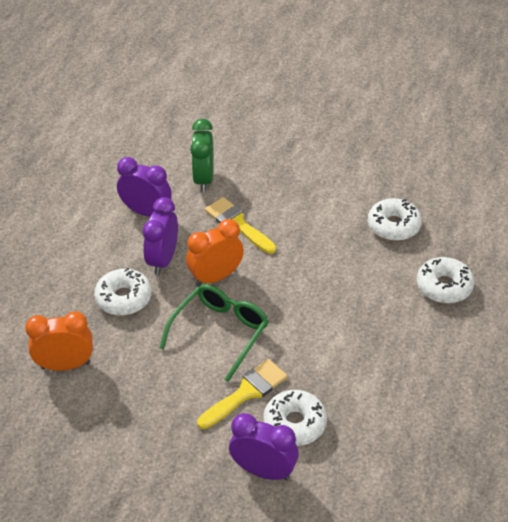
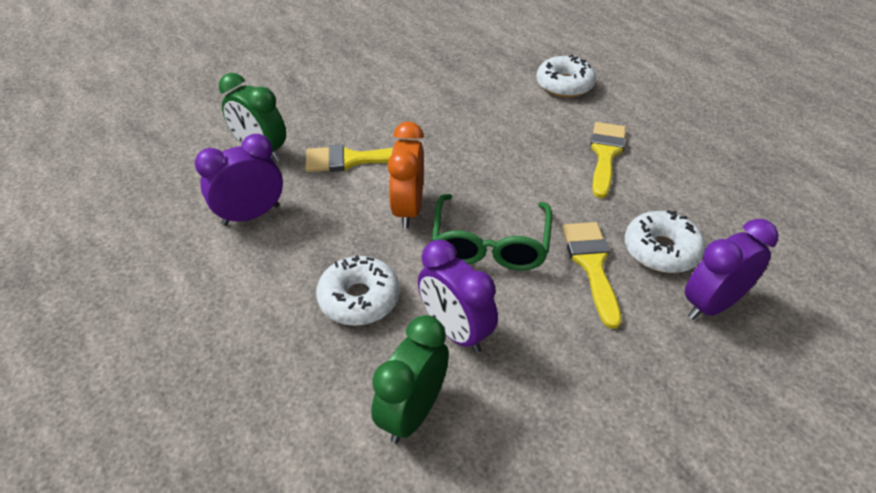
camera: 55 degrees left, 0 degrees up
orange clock [25,311,93,371] -> green clock [371,315,449,443]
purple clock [142,197,178,275] -> purple clock moved to [418,240,498,353]
green glasses [159,284,269,382] -> green glasses turned 150 degrees counterclockwise [432,194,552,271]
white donut [368,198,422,241] -> none
none -> yellow brush [590,122,626,198]

